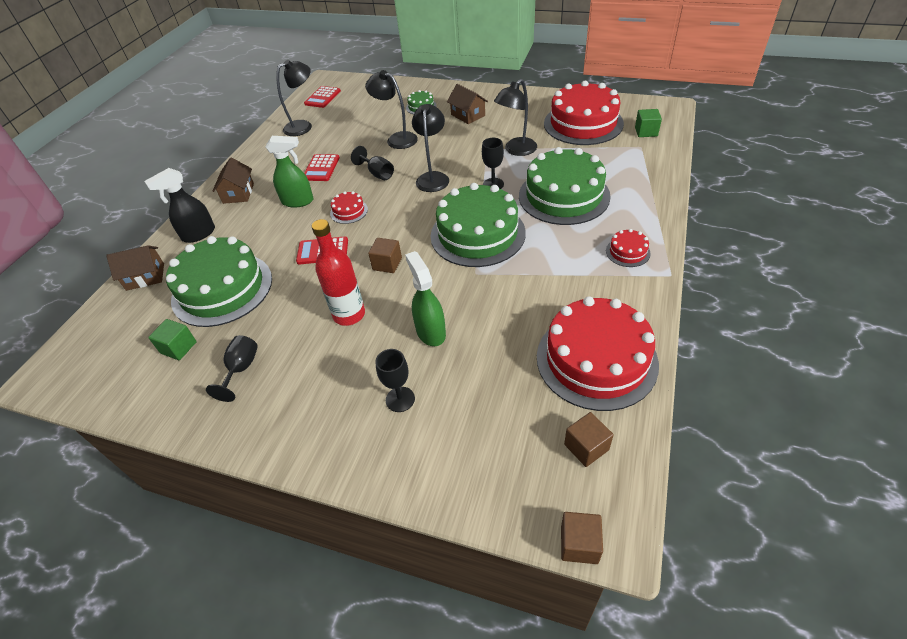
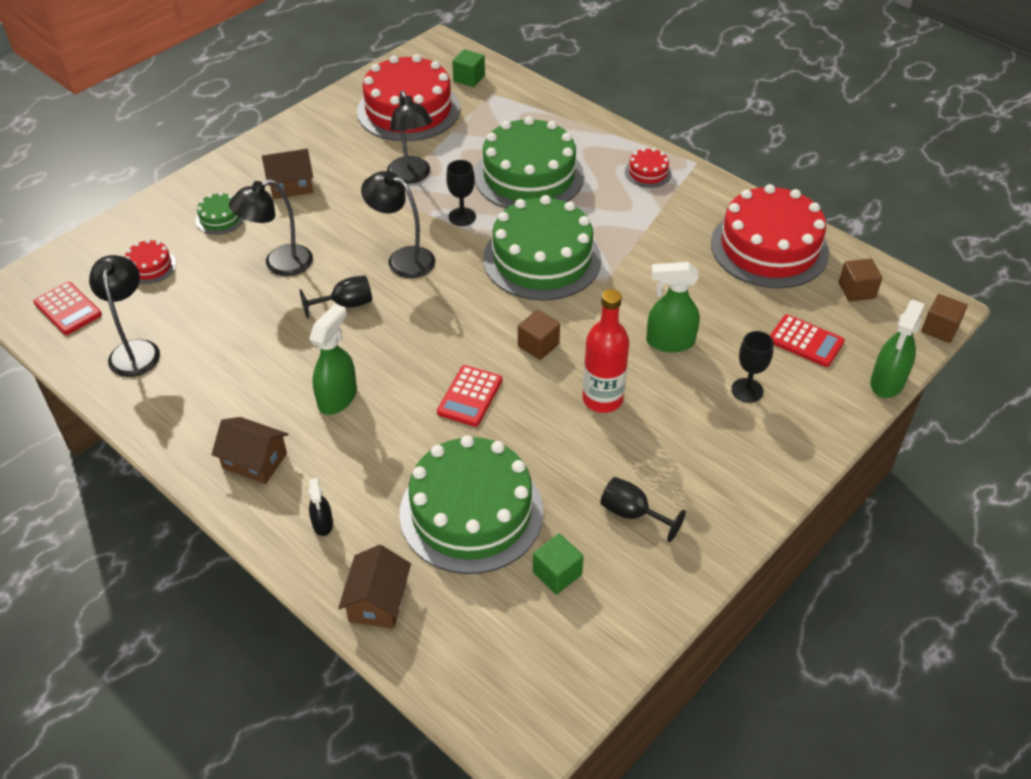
camera: 70 degrees left, 0 degrees up
black spray bottle [144,168,215,243] -> black spray bottle [309,478,333,536], size x0.57
red calculator [304,154,340,181] -> red calculator moved to [770,315,845,367]
red cake [330,191,368,224] -> red cake moved to [125,239,176,284]
none -> green spray bottle [870,300,925,398]

